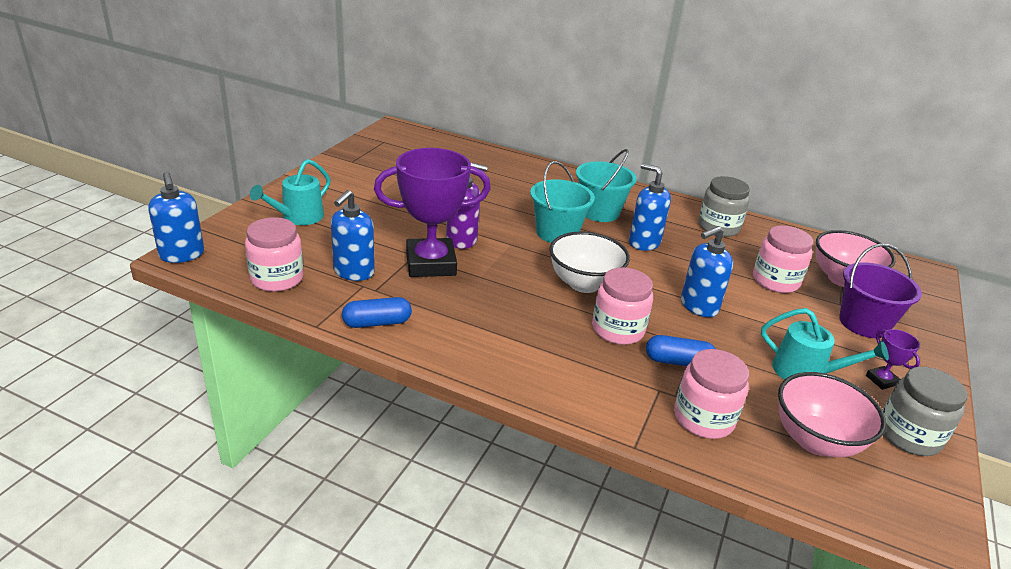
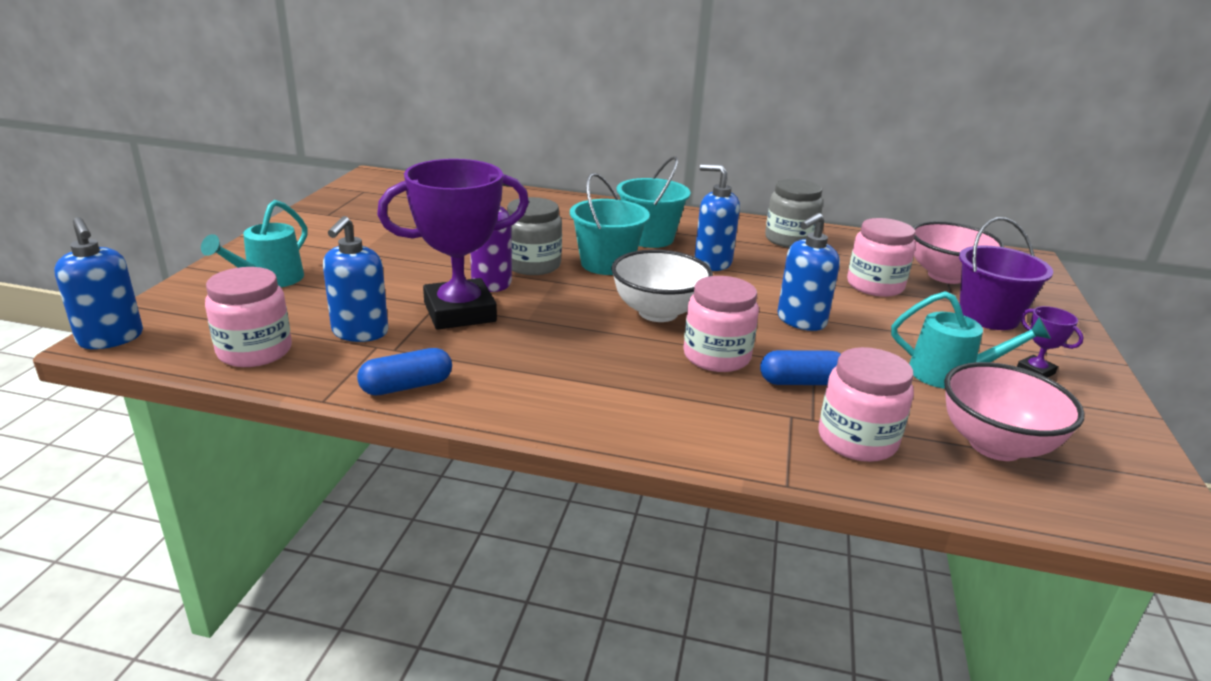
camera: 10 degrees left, 5 degrees down
grey jar [883,366,967,456] -> grey jar moved to [507,197,562,275]

